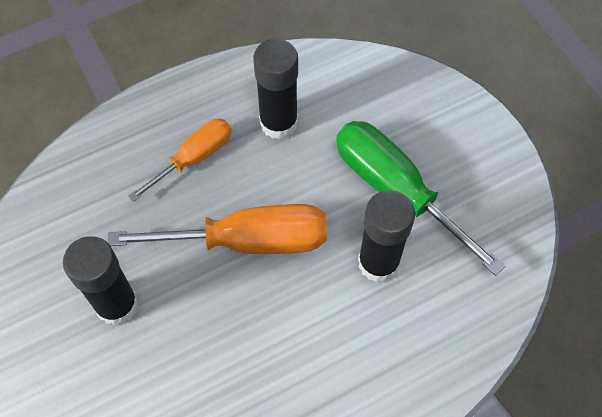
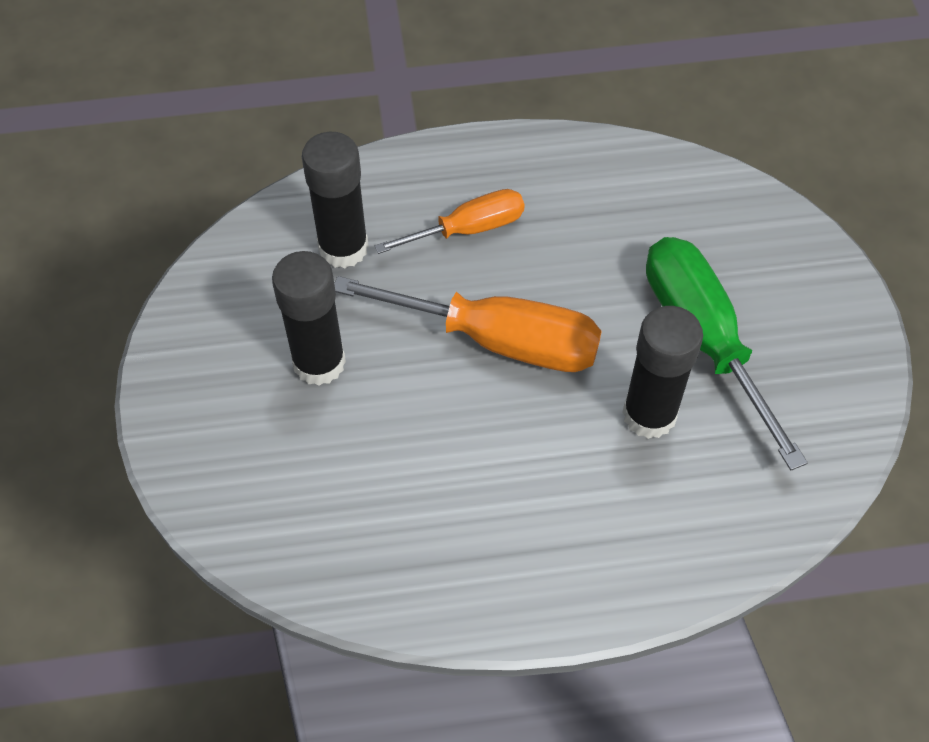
camera: 20 degrees right, 5 degrees down
black glue stick [253,39,298,139] -> black glue stick moved to [302,132,368,268]

